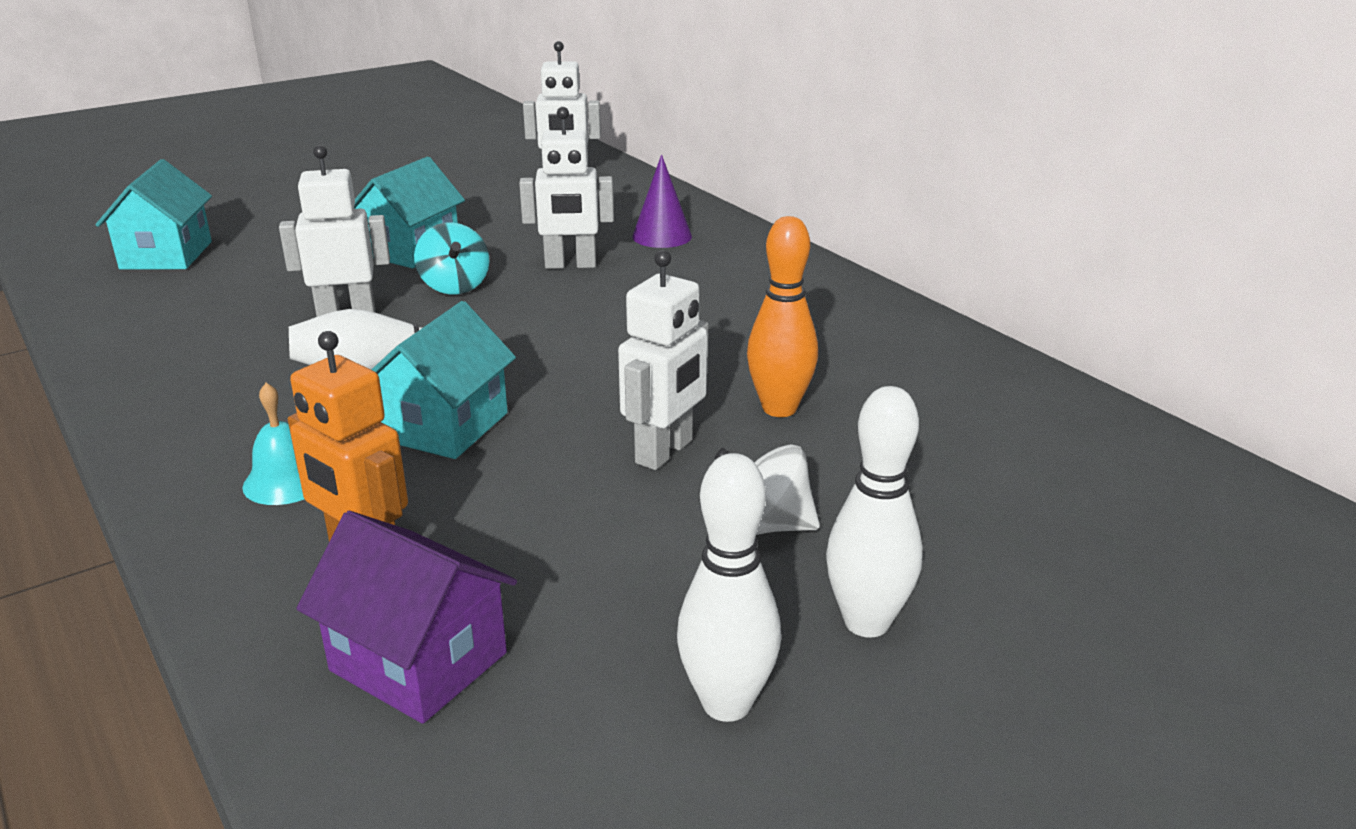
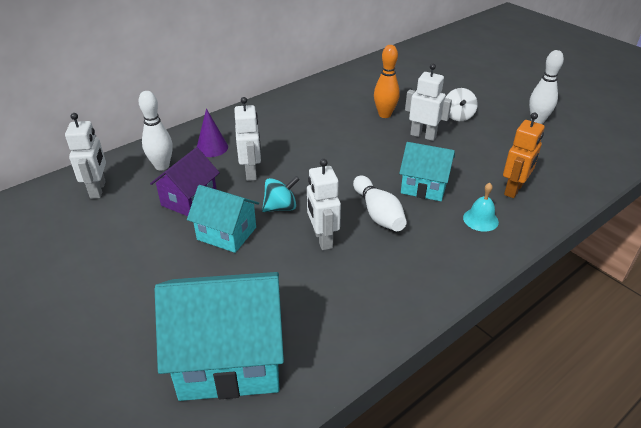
camera: 95 degrees left, 10 degrees up
turquoise house [96,159,212,270] -> turquoise house [155,272,284,401], size x1.69
purple house [296,511,517,724] -> purple house moved to [150,147,220,216]
white bowling pin [826,386,923,638] -> white bowling pin moved to [139,91,173,170]

